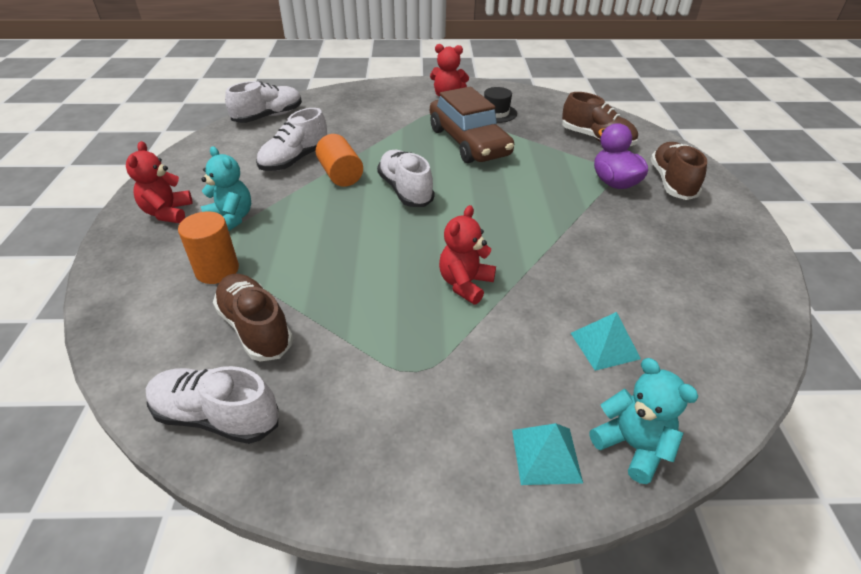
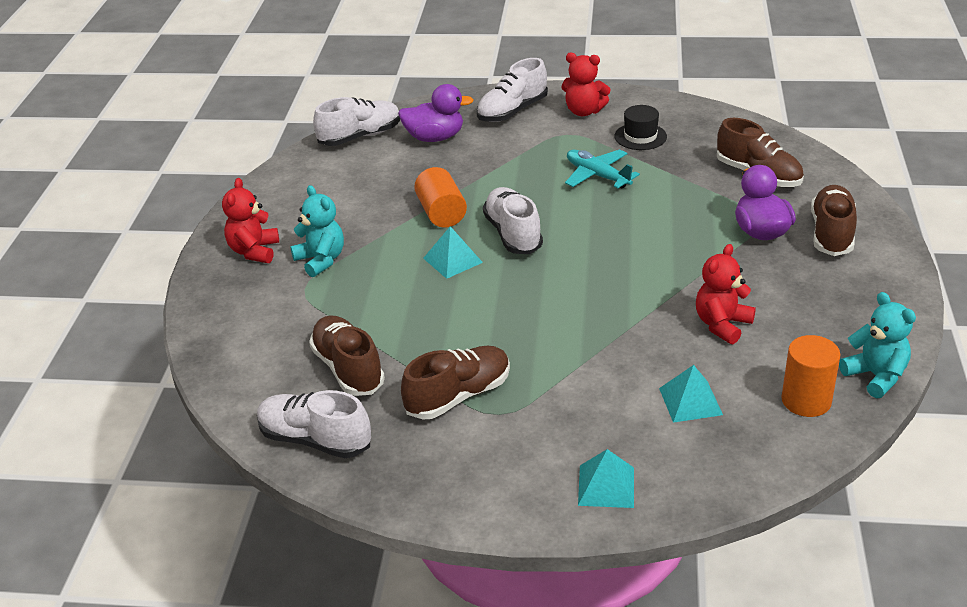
camera: 10 degrees right, 5 degrees down
orange cylinder [178,212,239,284] -> orange cylinder moved to [782,335,841,417]
white shoe [256,108,327,171] -> white shoe moved to [477,58,548,122]
brown car [430,87,514,163] -> turquoise plane [565,149,640,188]
red teddy bear [439,205,496,304] -> red teddy bear moved to [696,244,756,344]
turquoise teddy bear [590,358,698,484] -> turquoise teddy bear moved to [839,292,916,398]
none -> purple duck [398,84,473,142]
none -> brown shoe [401,346,510,419]
none -> turquoise pyramid [423,226,483,279]

